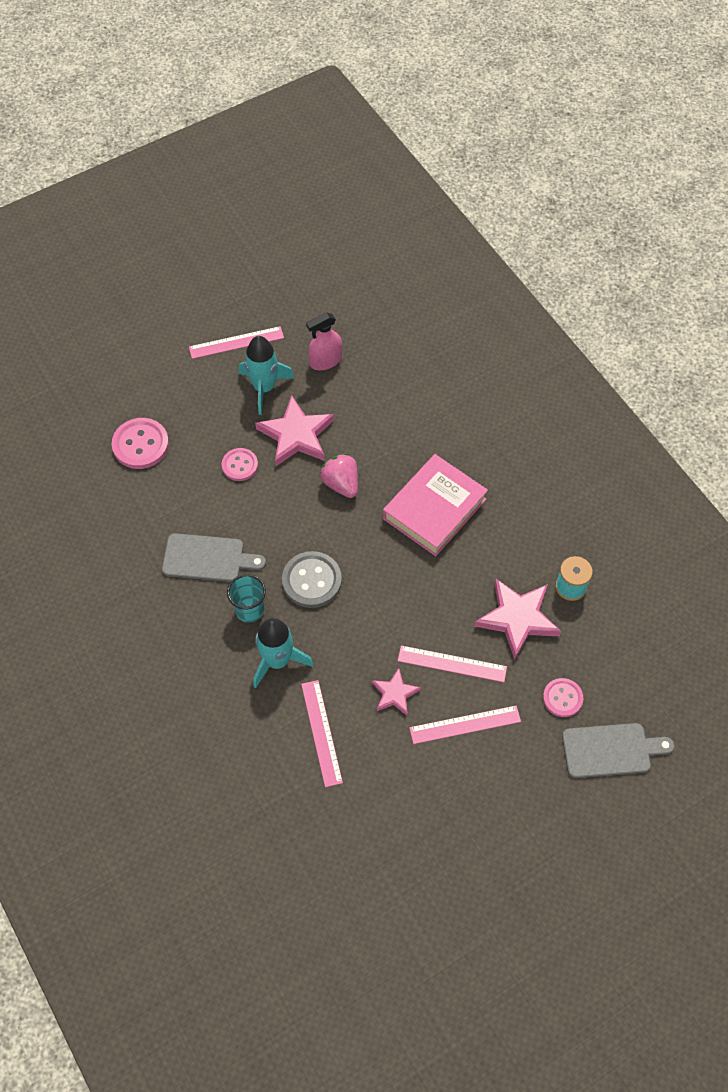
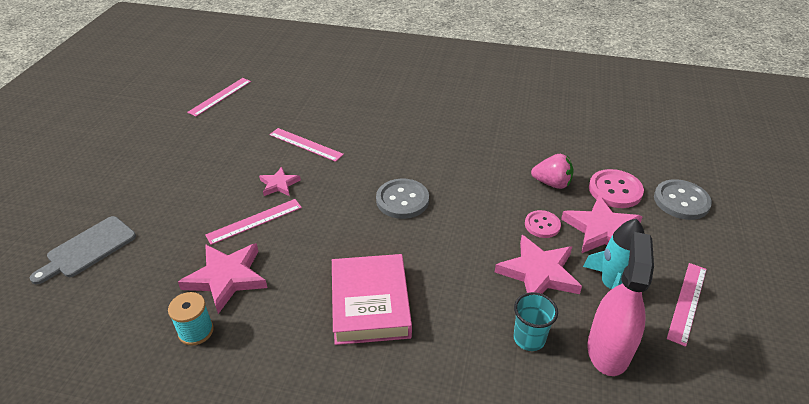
camera: 135 degrees right, 20 degrees down
grey cutting board [162,533,266,582] -> none
turquoise cup [227,574,266,623] -> turquoise cup moved to [514,292,558,351]
turquoise rocket [253,618,313,688] -> none
pink spray bottle [306,313,342,370] -> pink spray bottle [588,232,654,376], size x1.55
pink strawberry [320,453,358,498] -> pink strawberry moved to [531,154,574,189]
pink ruler [409,705,521,744] -> pink ruler moved to [187,78,251,116]
pink button [543,678,583,717] -> none
none -> pink star [561,196,643,253]
none -> grey button [654,179,712,220]

